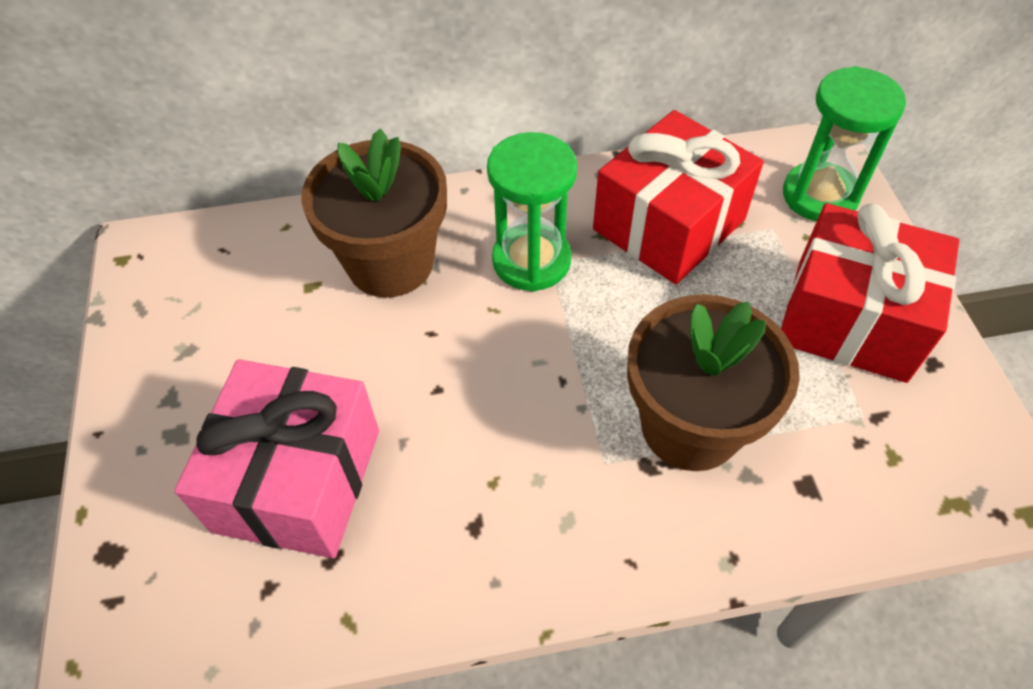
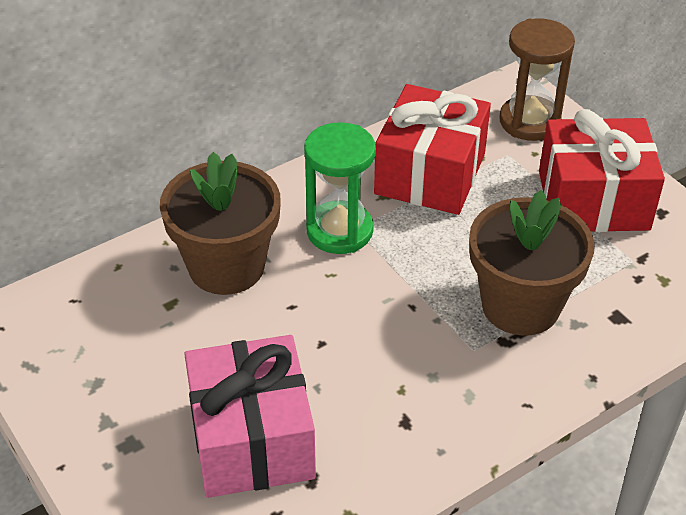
camera: 25 degrees left, 10 degrees down
green hourglass [783,66,906,222] -> brown hourglass [499,18,575,141]

